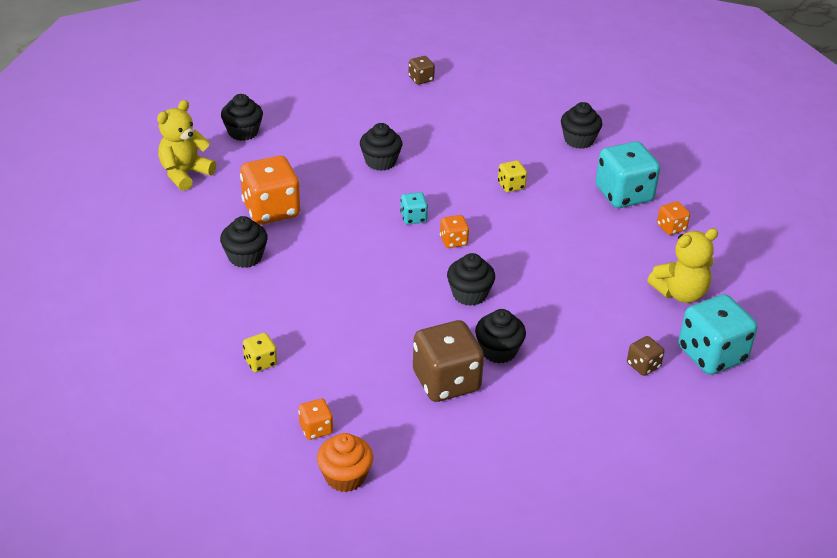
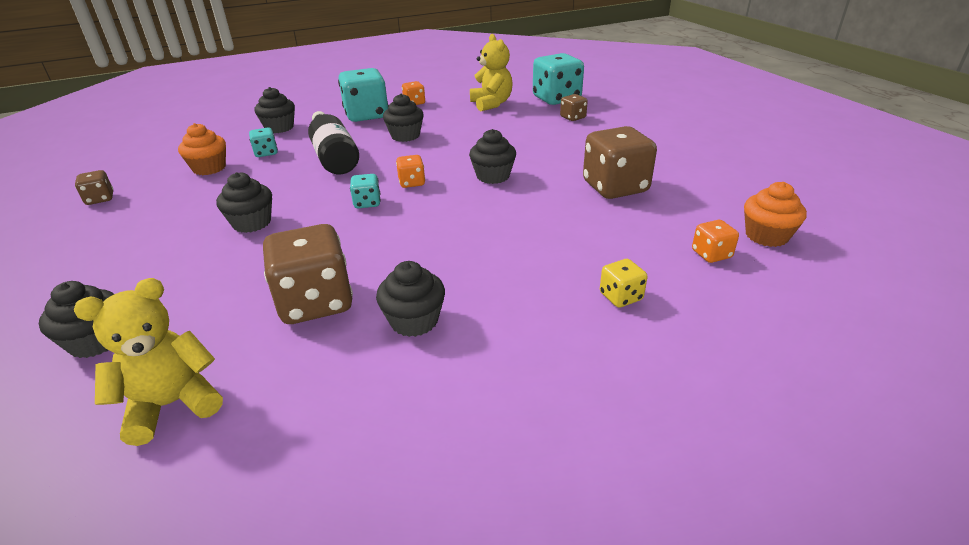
camera: 85 degrees left, 5 degrees down
yellow teddy bear [157,100,216,191] -> yellow teddy bear turned 105 degrees clockwise [74,278,223,446]
orange dice [240,156,300,225] -> brown dice [263,224,353,324]
black cupcake [475,309,526,363] -> black cupcake moved to [383,94,424,142]
yellow dice [498,160,527,192] -> black bottle [308,111,359,174]
none -> orange cupcake [178,123,226,175]
none -> turquoise dice [249,128,278,157]

